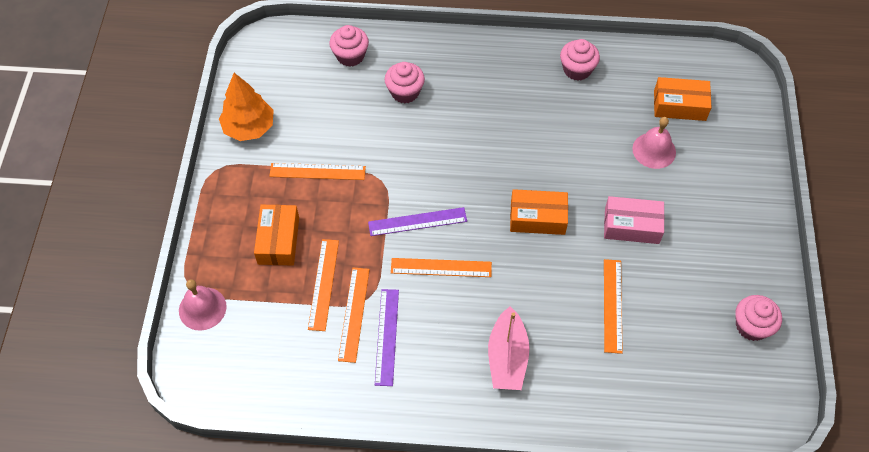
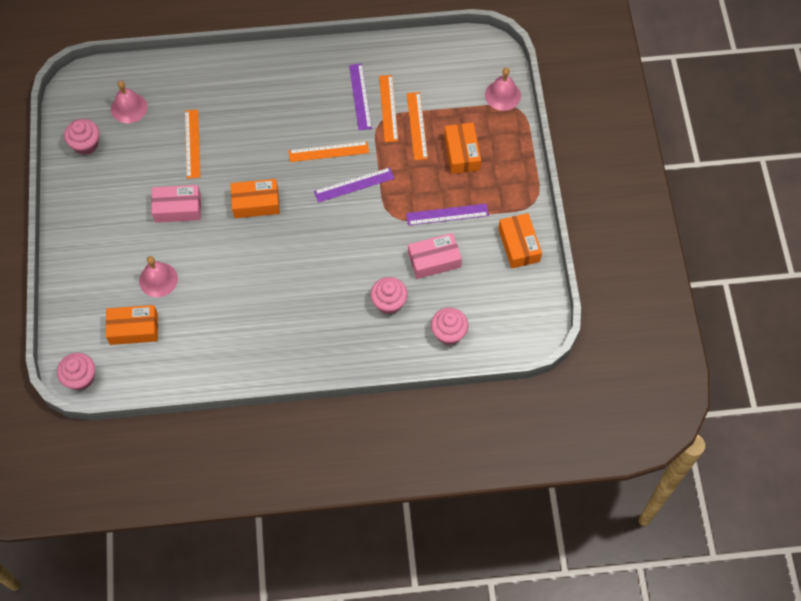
camera: 170 degrees right, 5 degrees up
orange tree [219,73,274,141] -> orange box [498,213,542,269]
orange ruler [269,163,366,180] -> purple ruler [406,203,489,226]
pink boat [488,306,529,390] -> none
pink cupcake [560,39,600,81] -> pink cupcake moved to [57,353,95,390]
none -> pink bell [111,81,148,123]
none -> pink box [408,233,462,279]

